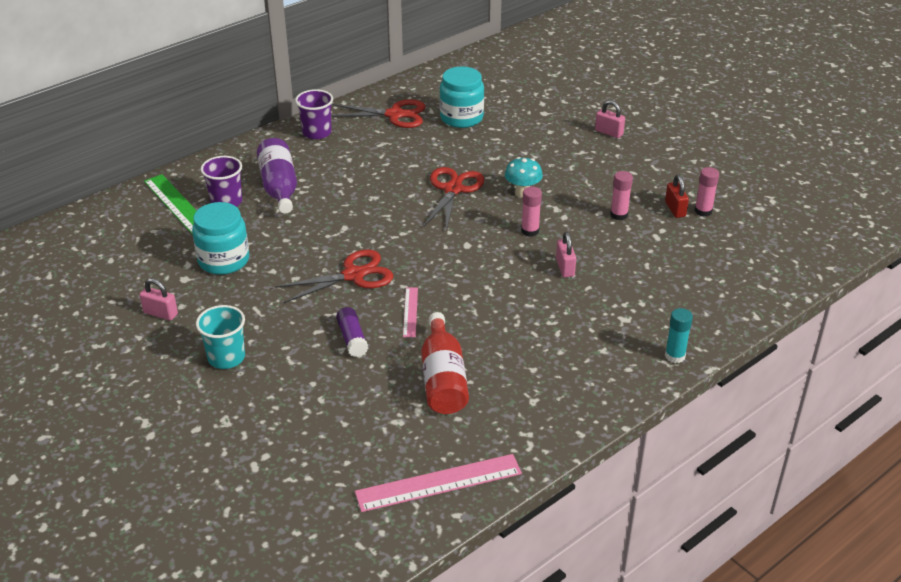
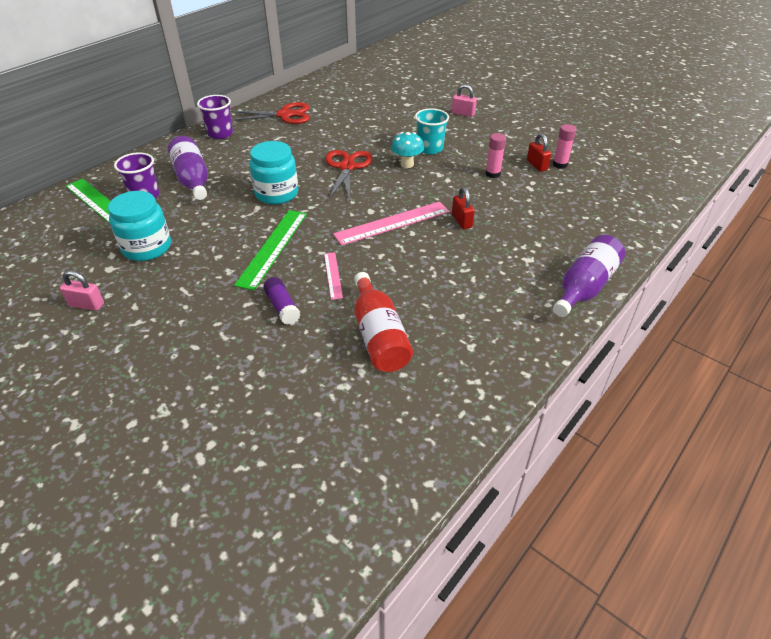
camera: 10 degrees left, 5 degrees up
turquoise cup [196,305,245,369] -> turquoise cup moved to [415,108,449,154]
red scissors [275,249,393,303] -> green ruler [234,210,307,290]
pink ruler [355,454,522,512] -> pink ruler moved to [333,202,450,245]
turquoise jar [440,67,484,128] -> turquoise jar moved to [249,141,298,204]
pink glue stick [521,186,542,237] -> none
pink padlock [556,232,576,277] -> red padlock [452,187,475,229]
turquoise glue stick [665,308,693,363] -> purple bottle [553,235,625,317]

